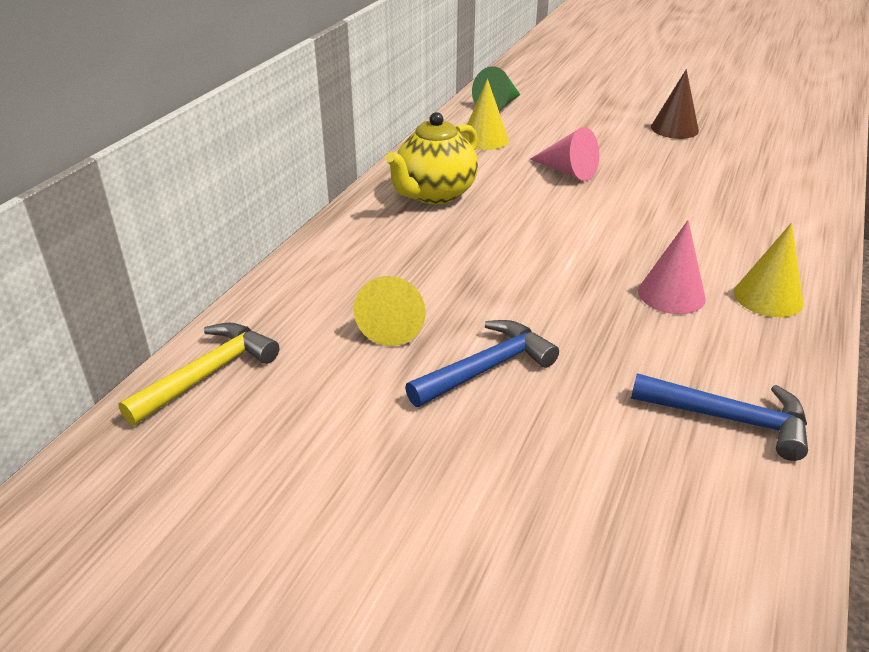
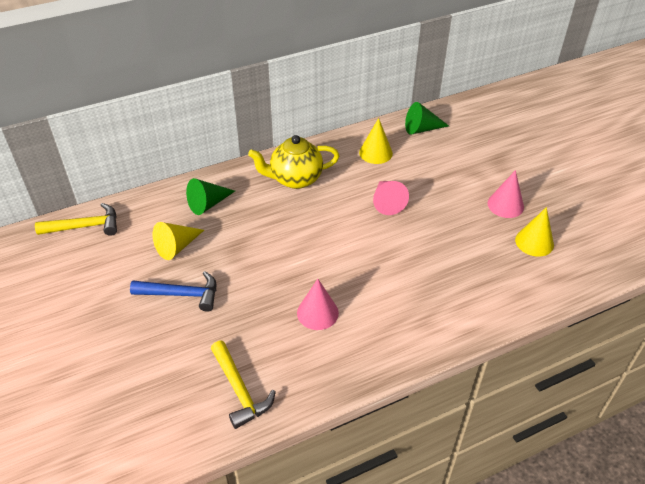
camera: 40 degrees right, 10 degrees up
blue hammer [631,373,808,461] -> yellow hammer [211,341,276,429]
brown cone [651,69,699,139] -> pink cone [487,170,524,218]
yellow cone [734,223,804,317] -> yellow cone moved to [515,207,554,257]
none -> green cone [186,178,235,215]

